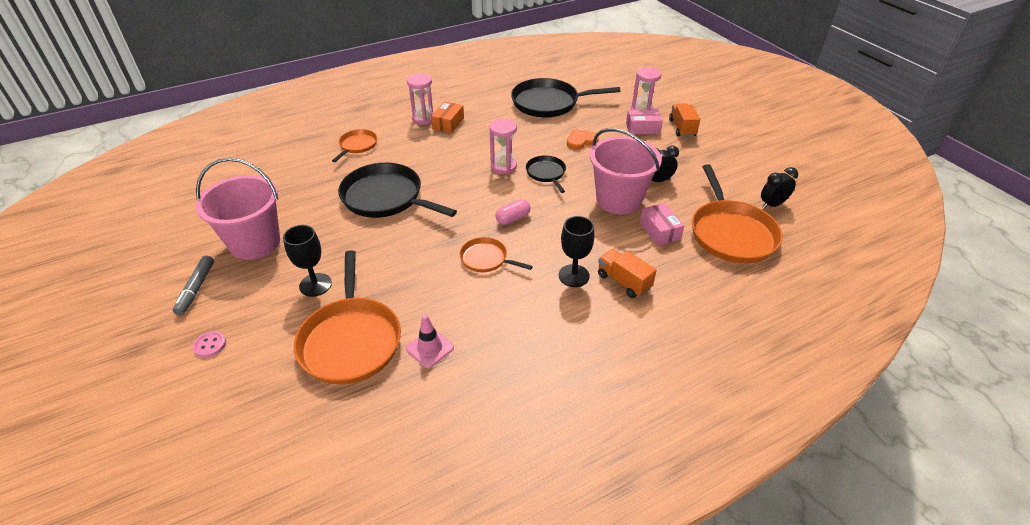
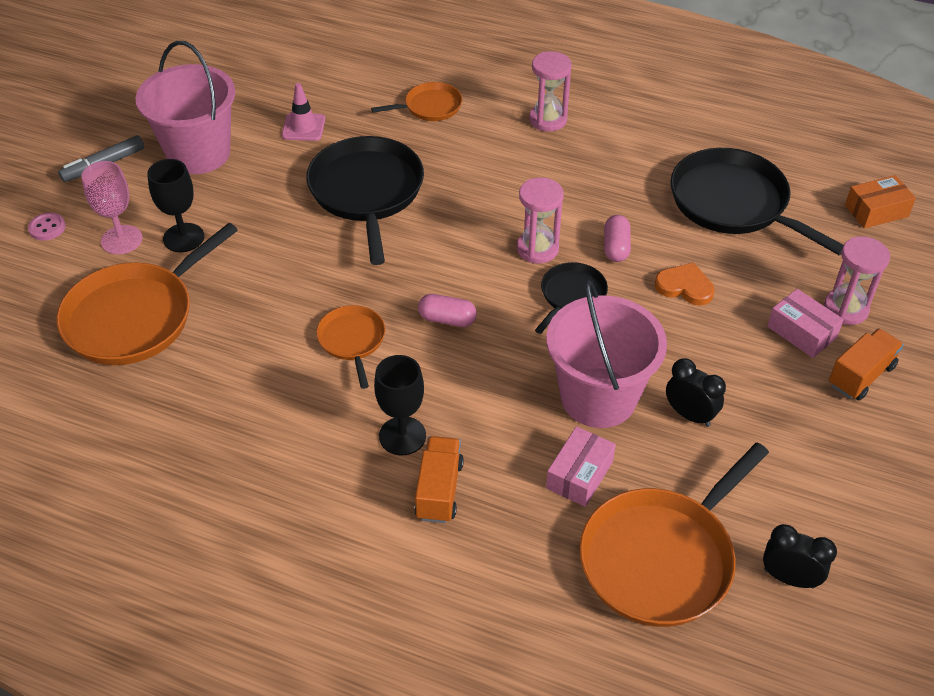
camera: 50 degrees right, 5 degrees up
pink traffic cone [406,314,454,368] -> pink traffic cone moved to [282,83,325,141]
orange box [431,101,464,133] -> orange box moved to [845,175,916,229]
none -> pink goblet [81,161,143,254]
none -> pink capsule [604,215,631,262]

